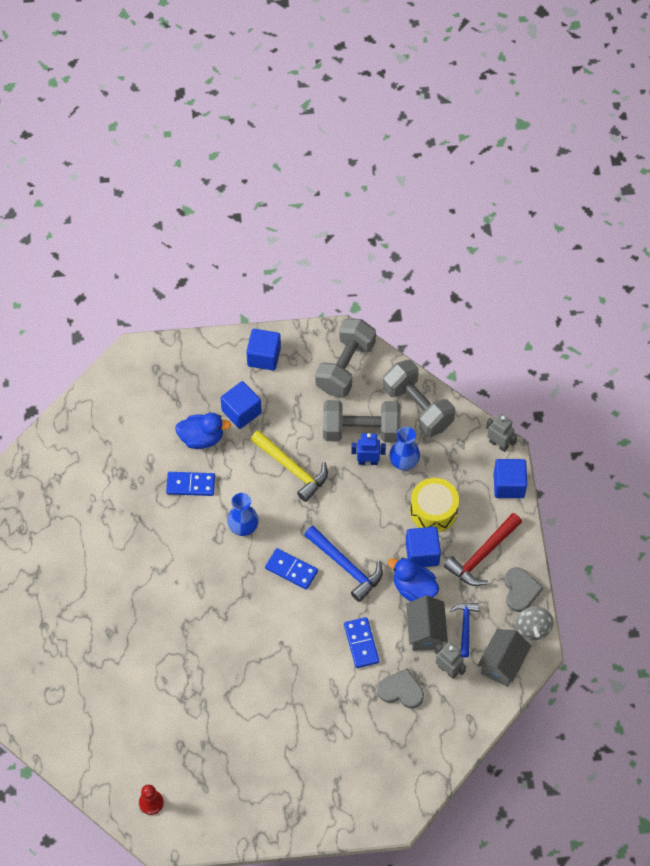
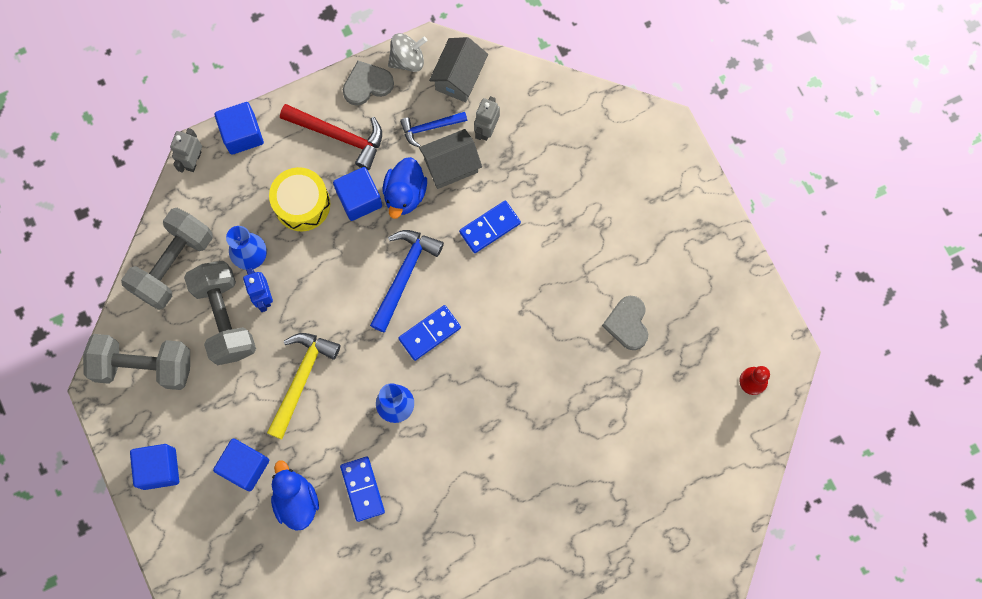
camera: 110 degrees left, 15 degrees up
blue domino [265,548,318,590] -> blue domino turned 45 degrees clockwise [398,305,461,361]
grey heart [377,668,424,709] -> grey heart moved to [602,296,648,350]
grey house [478,629,531,687] -> grey house turned 75 degrees counterclockwise [429,37,488,102]

